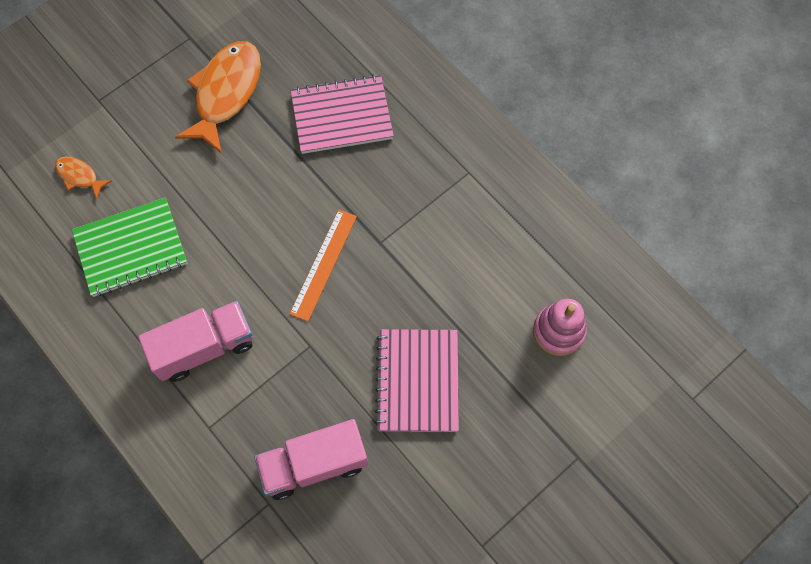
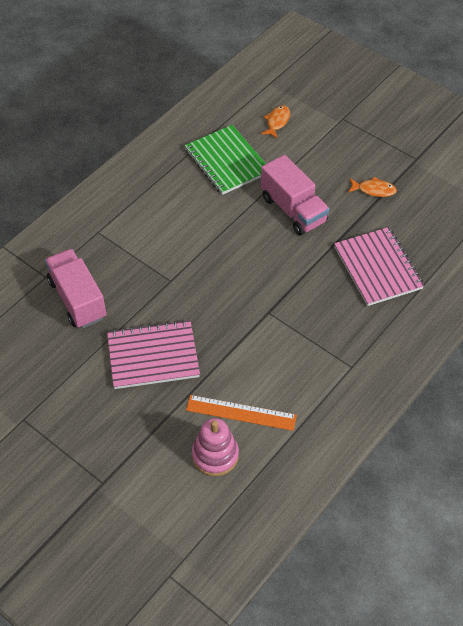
camera: 80 degrees right, 15 degrees down
pink truck [138,301,253,382] -> pink truck moved to [261,155,329,236]
orange fish [175,41,261,154] -> orange fish [348,177,397,197], size x0.47
orange ruler [290,209,357,322] -> orange ruler moved to [186,395,297,431]

